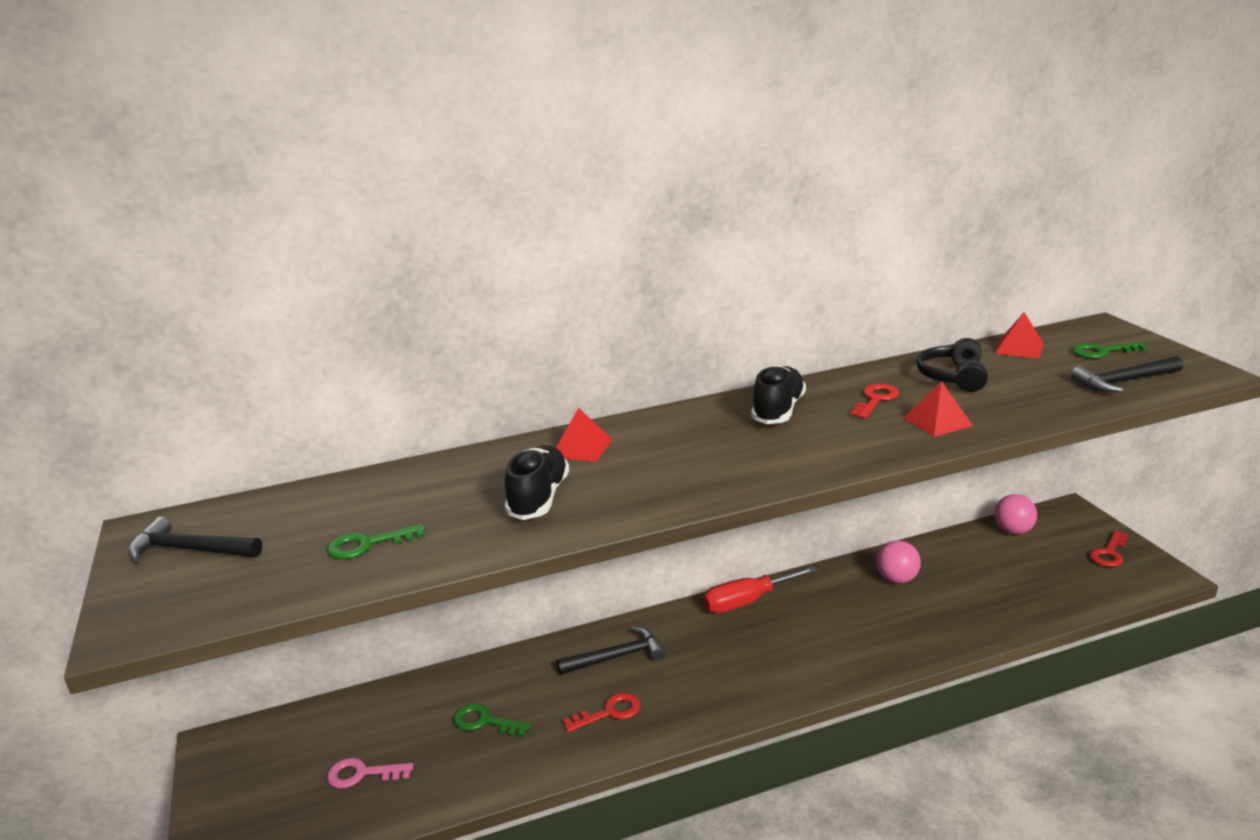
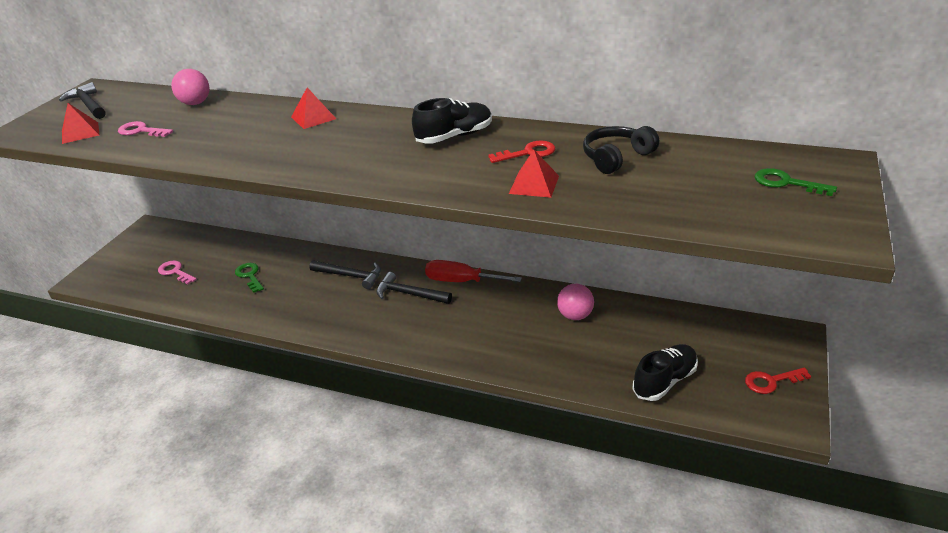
camera: 40 degrees right, 10 degrees up
green key [327,524,425,559] -> pink key [118,121,173,137]
black shoe [505,445,569,520] -> black shoe moved to [632,344,698,401]
red key [563,693,641,733] -> none
pink ball [994,494,1037,534] -> pink ball moved to [171,69,209,105]
red pyramid [995,312,1044,359] -> red pyramid moved to [62,103,100,144]
black hammer [1071,356,1183,392] -> black hammer moved to [376,272,452,304]

